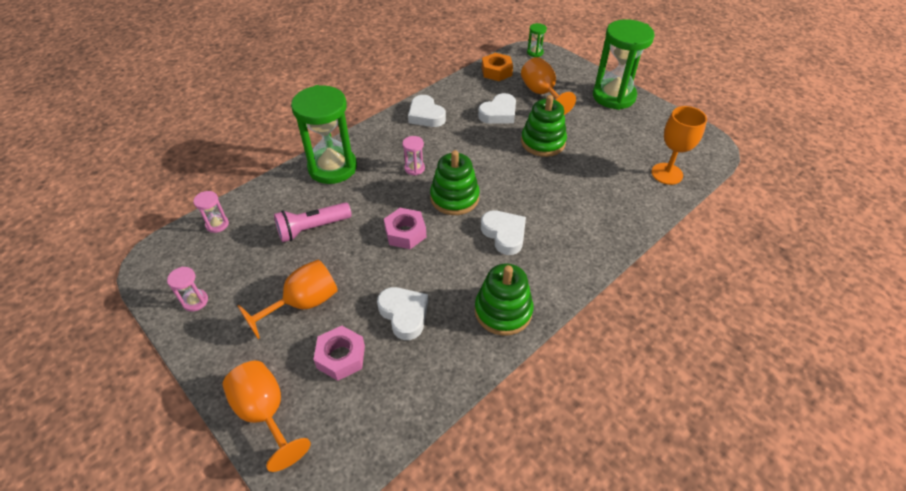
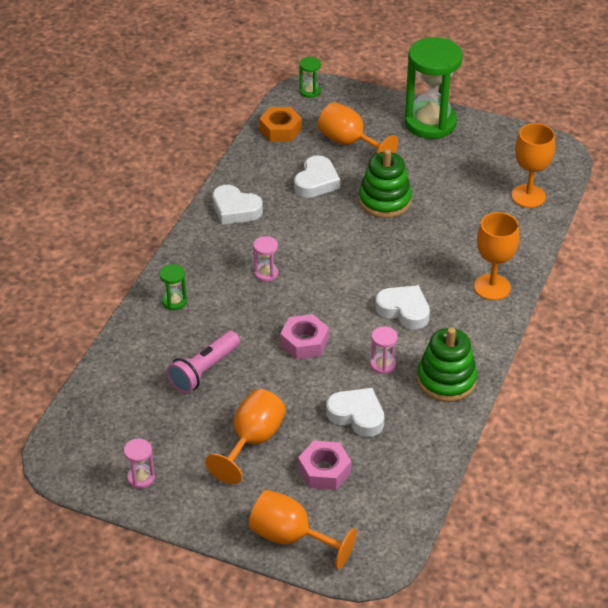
camera: 25 degrees left, 5 degrees down
pink hourglass [193,191,229,233] -> pink hourglass moved to [370,326,398,374]
green hourglass [291,85,357,184] -> green hourglass [160,264,187,310], size x0.42
green stacking toy [430,150,480,215] -> none
none -> orange goblet [474,212,519,300]

